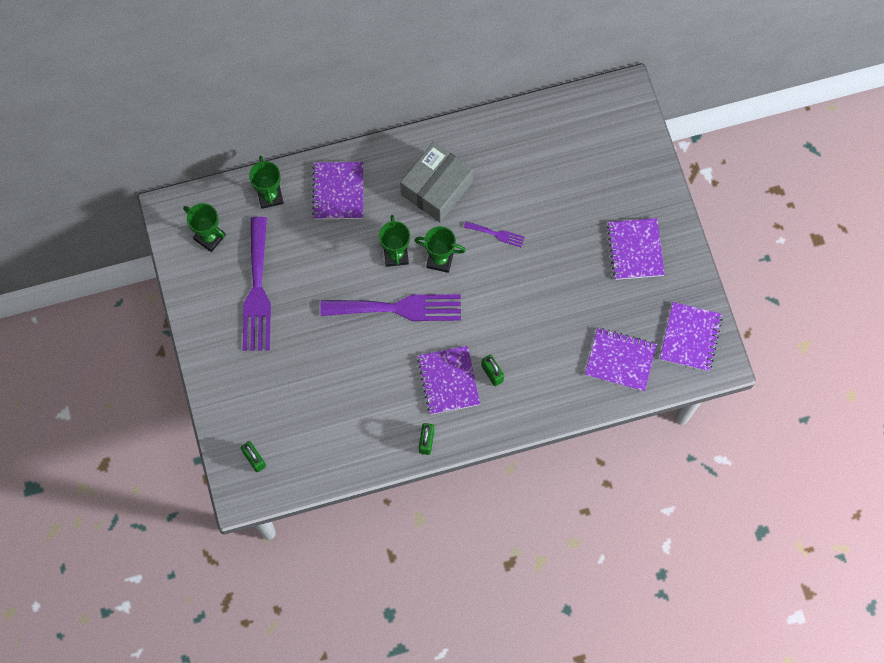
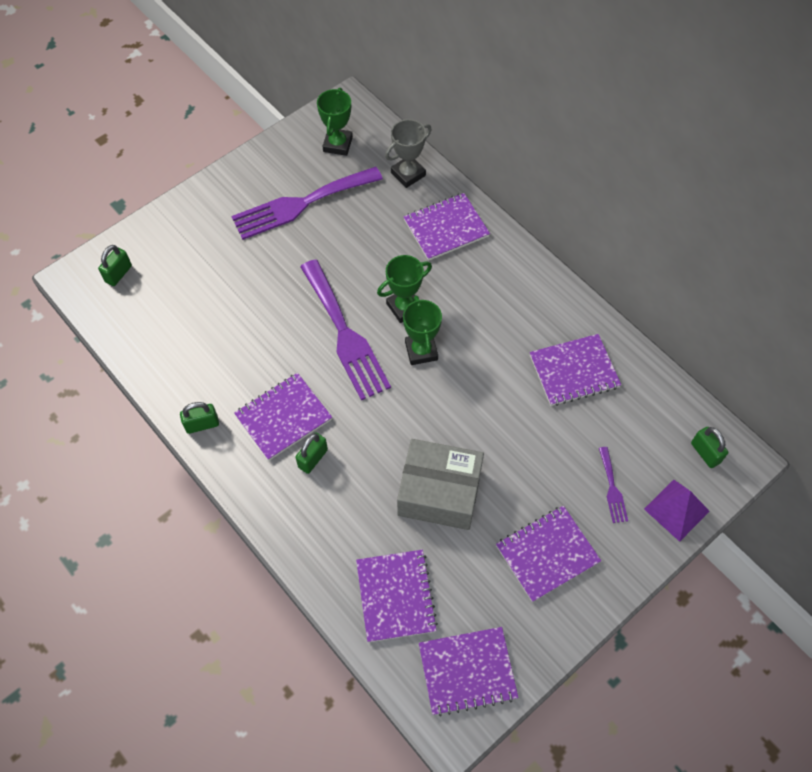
camera: 65 degrees right, 10 degrees down
green trophy [249,156,284,209] -> grey trophy [385,119,432,188]
grey box [400,142,473,222] -> grey box moved to [397,439,484,530]
purple fork [464,221,525,247] -> purple fork moved to [599,447,628,523]
none -> purple notebook [530,334,621,406]
none -> purple pyramid [644,480,710,542]
none -> green padlock [691,427,728,468]

